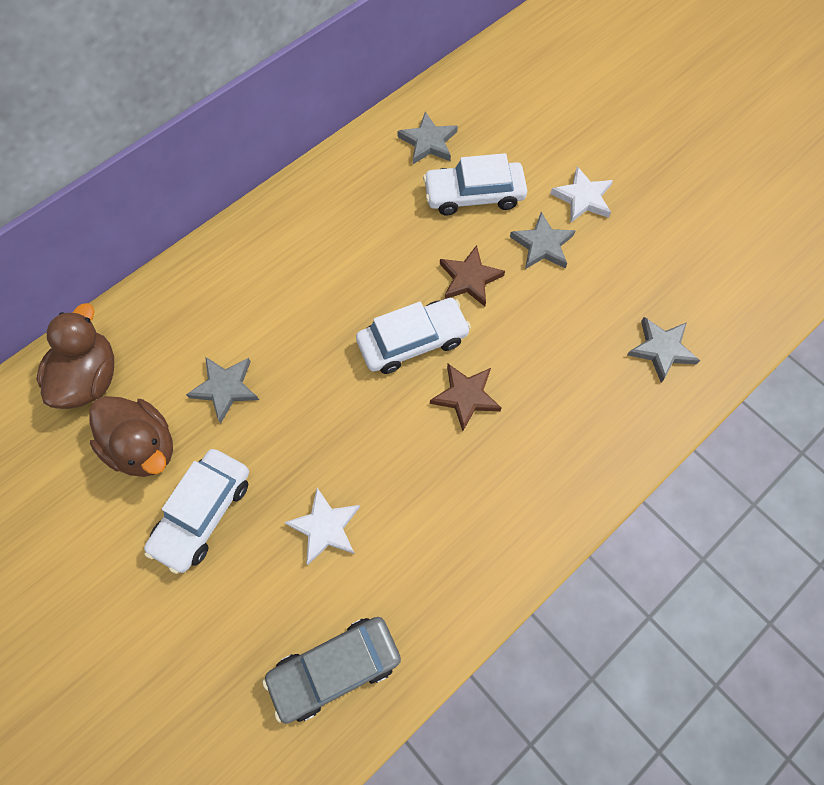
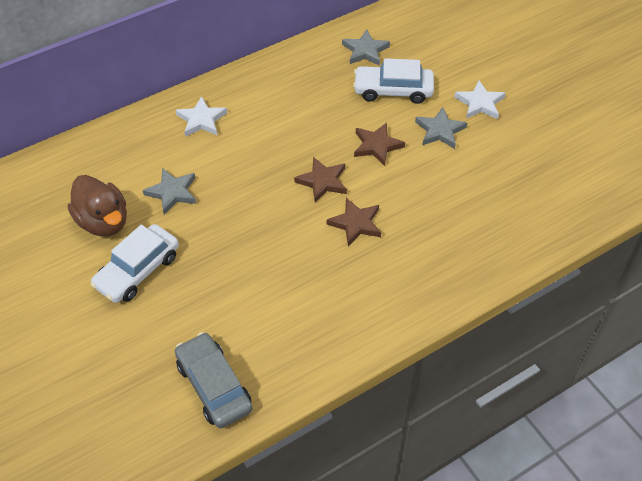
camera: 10 degrees right, 15 degrees down
brown duck [36,303,114,409] -> none
grey car [262,617,401,724] -> grey car turned 75 degrees clockwise [175,332,253,428]
white star [284,488,360,565] -> white star moved to [176,96,227,137]
white car [356,298,471,374] -> brown star [294,157,347,203]
grey star [627,317,700,382] -> none

